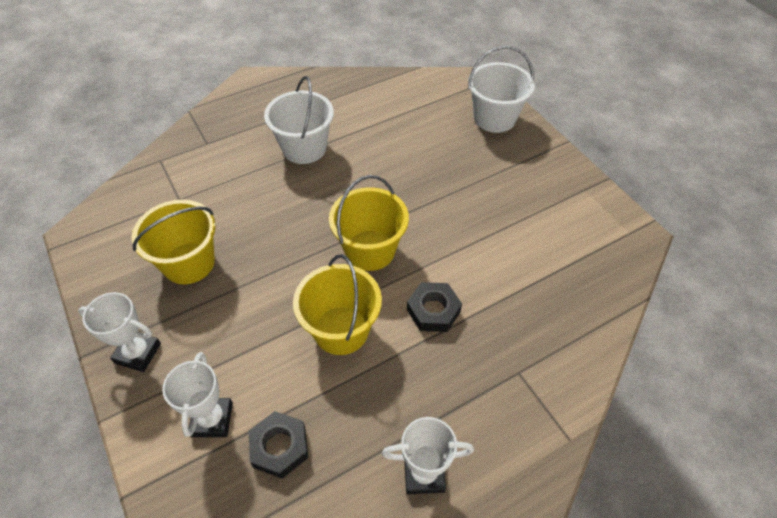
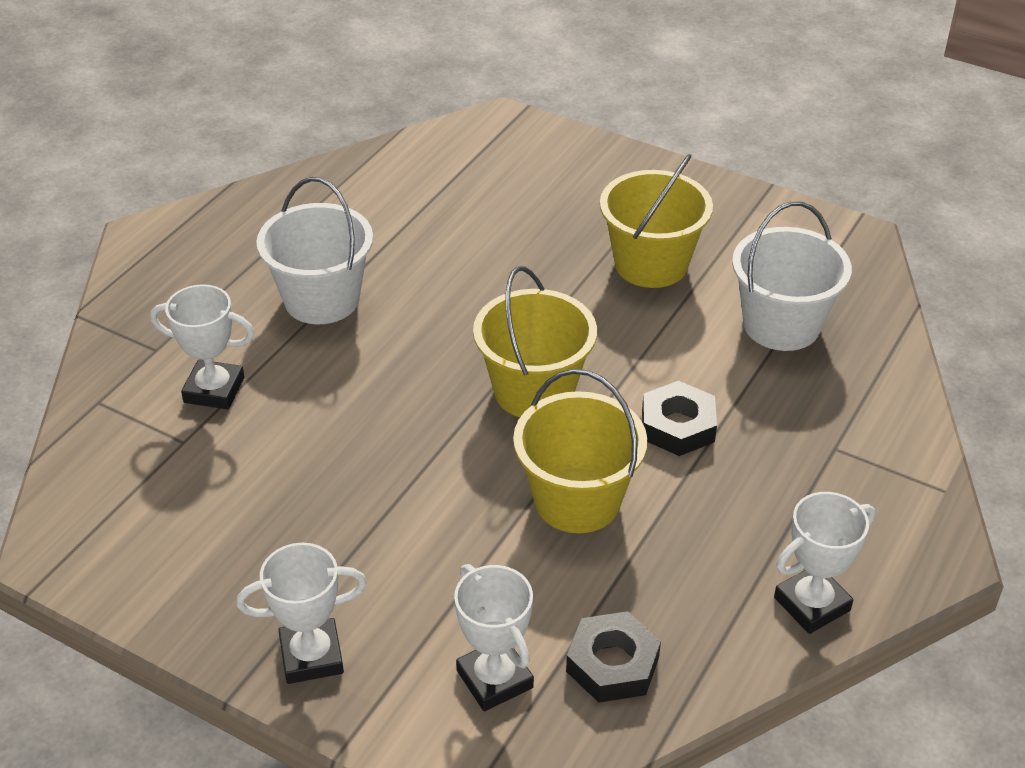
camera: 30 degrees left, 10 degrees down
yellow bucket [132,200,216,284] -> yellow bucket moved to [600,154,713,288]
white bucket [468,46,535,133] -> white bucket moved to [732,201,852,351]
none -> white trophy [150,284,255,410]

